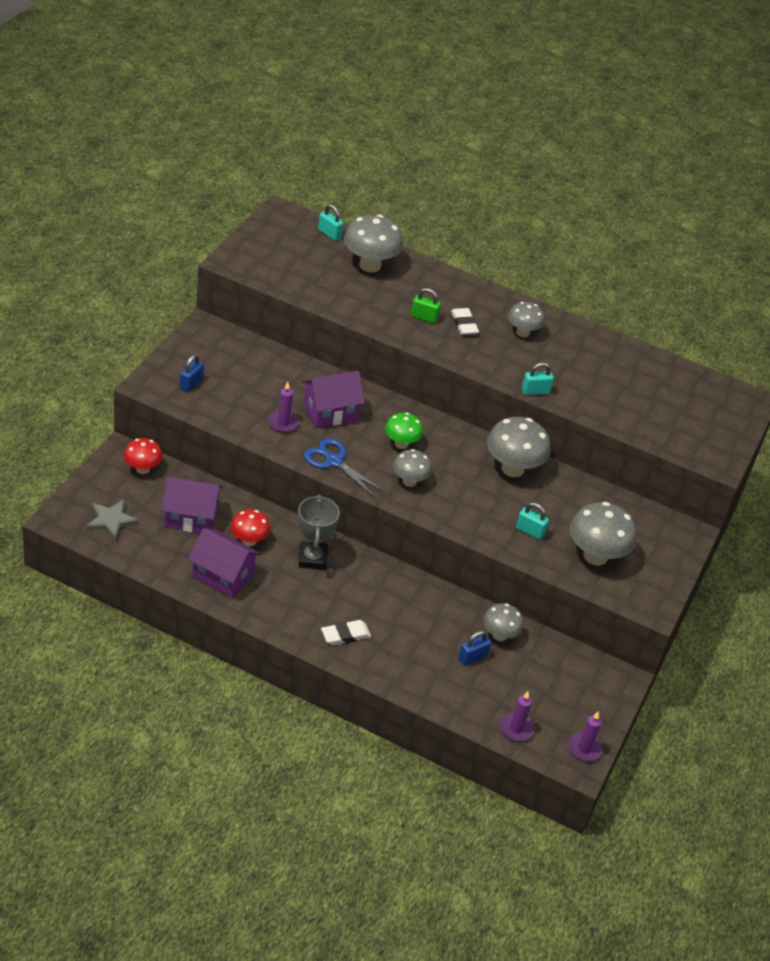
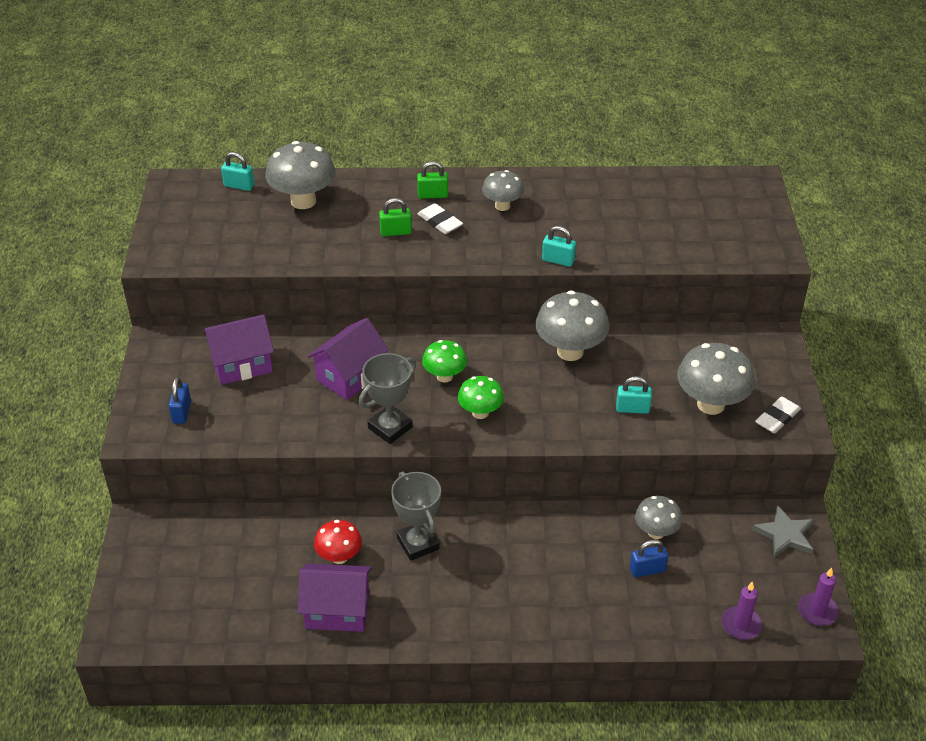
camera: 20 degrees left, 0 degrees up
grey star [86,499,139,541] -> grey star moved to [752,505,814,558]
red mushroom [124,438,162,474] -> none
purple house [161,477,223,533] -> purple house moved to [203,314,274,385]
purple candle [268,382,299,432] -> none
blue scissors [304,438,385,498] -> grey trophy [359,353,416,444]
white eraser [321,620,371,645] -> white eraser moved to [755,397,801,434]
grey mushroom [393,449,432,487] -> green mushroom [458,376,504,419]
blue padlock [458,630,491,666] -> blue padlock turned 45 degrees clockwise [630,539,668,578]
turquoise padlock [522,362,554,395] -> turquoise padlock turned 60 degrees clockwise [542,226,576,267]
none -> green padlock [417,161,448,199]

